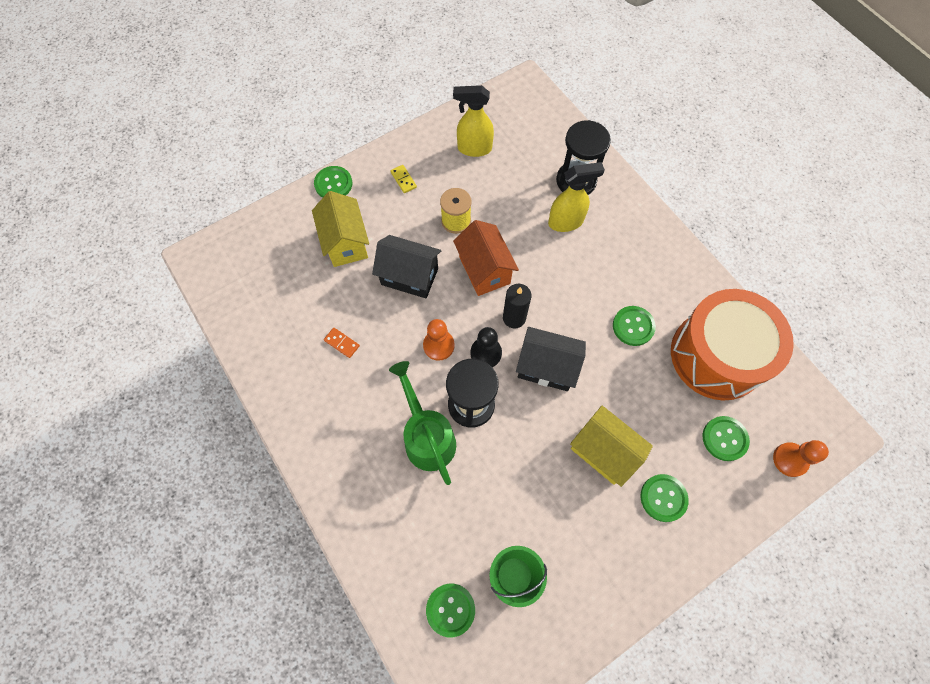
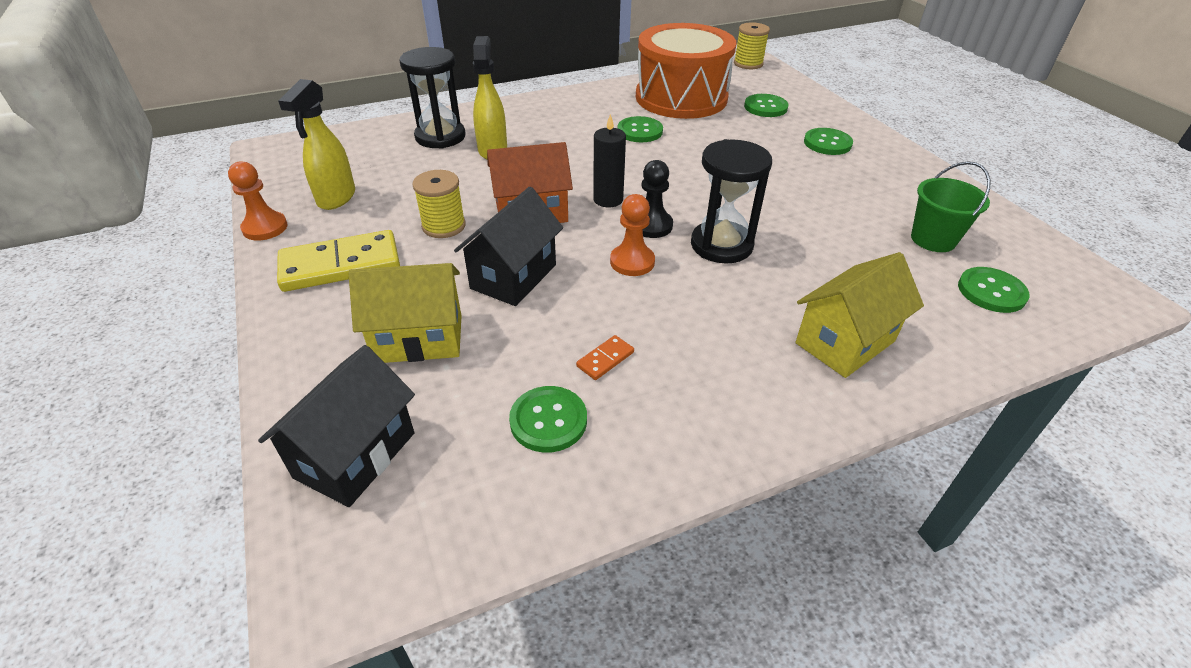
camera: 80 degrees left, 25 degrees down
green button [314,166,353,198] -> green button moved to [509,386,587,453]
green watering can [389,361,456,485] -> none
yellow domino [390,165,417,193] -> yellow domino [277,230,400,292], size x2.33
black house [516,327,586,391] -> black house moved to [258,345,415,507]
yellow house [570,406,653,487] -> yellow house moved to [795,252,924,378]
orange pawn [773,440,829,477] -> orange pawn moved to [228,161,288,241]
none -> yellow spool [734,22,770,69]

